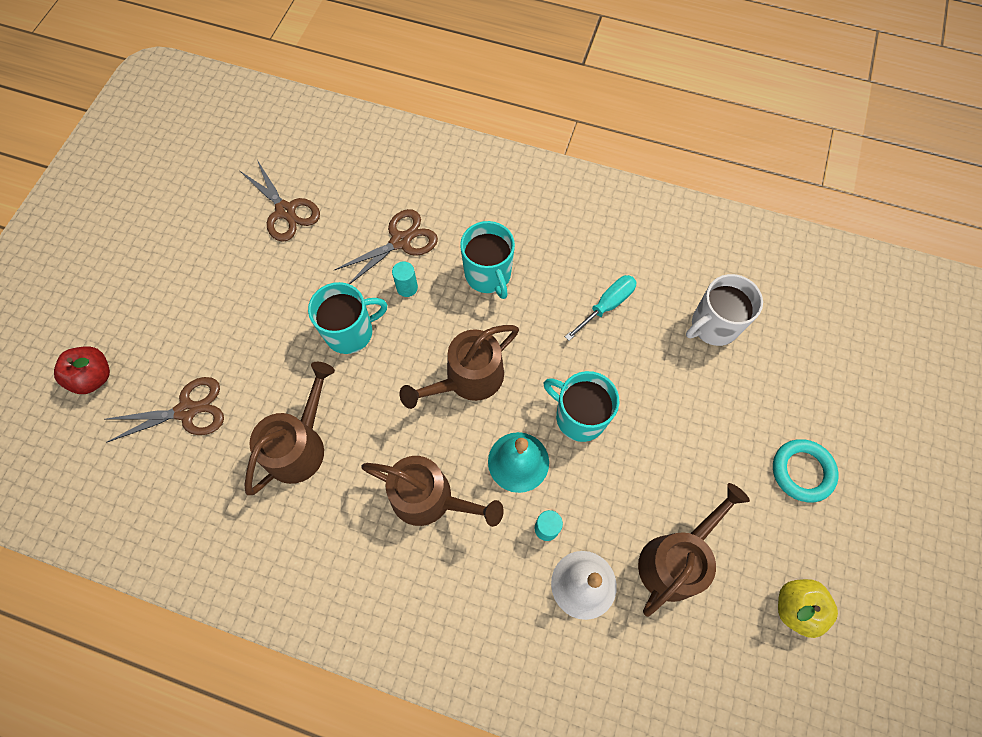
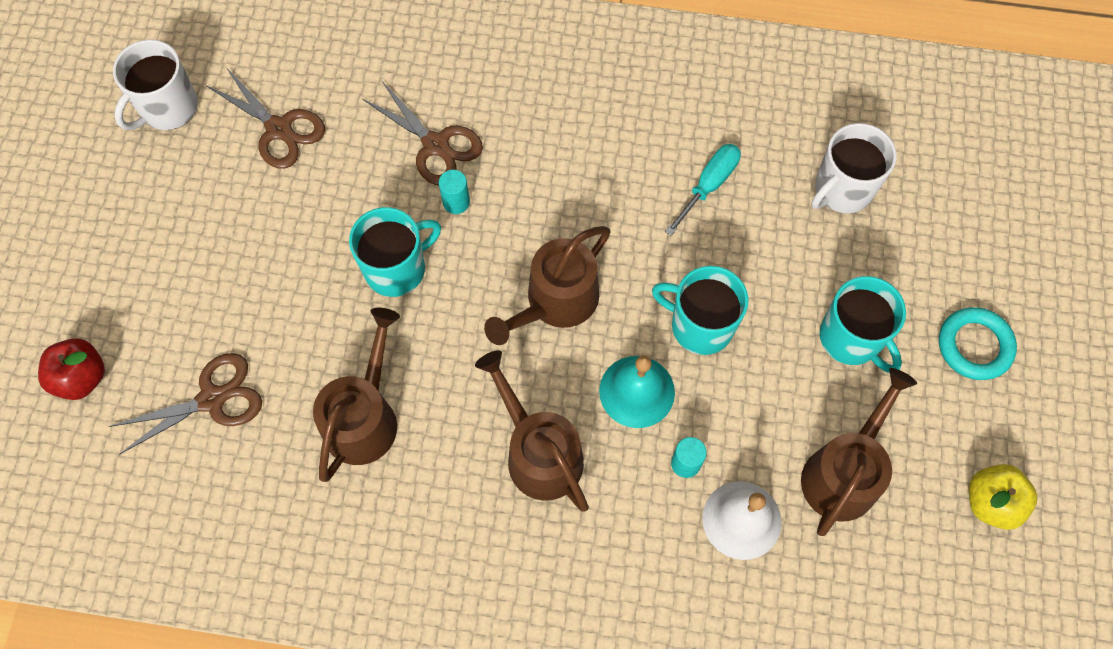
camera: 10 degrees left, 0 degrees up
brown scissors [334,209,438,284] -> brown scissors turned 90 degrees clockwise [362,81,483,185]
brown watering can [361,456,504,527] -> brown watering can turned 135 degrees counterclockwise [475,350,589,512]
turquoise mug [460,221,515,299] -> turquoise mug moved to [819,276,906,373]
none -> white mug [113,39,198,130]

